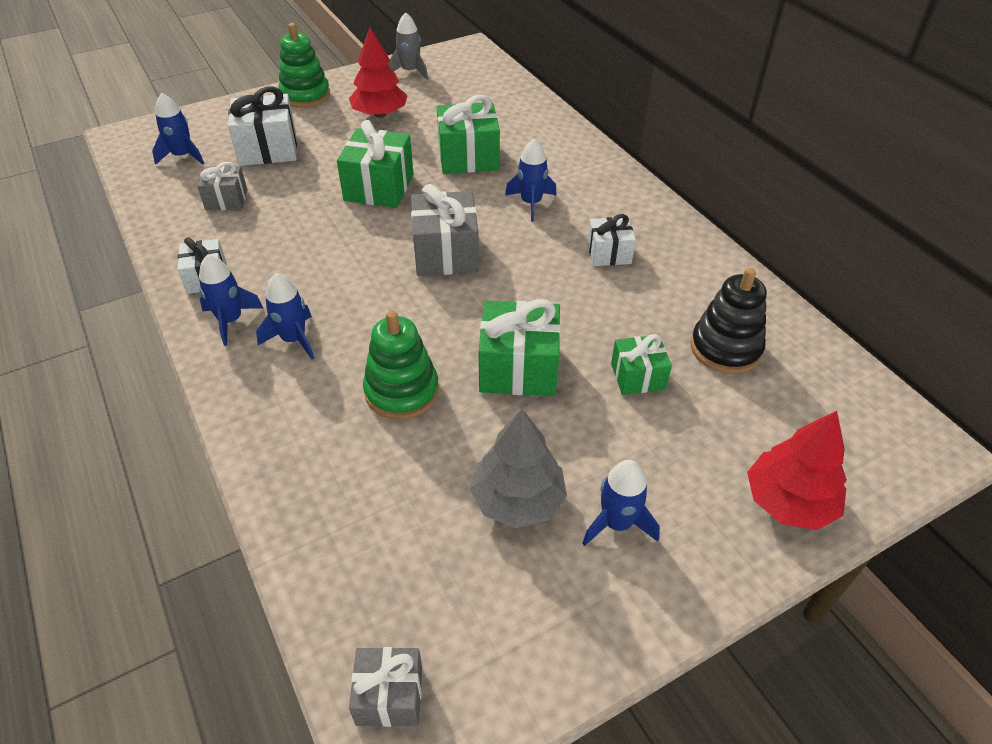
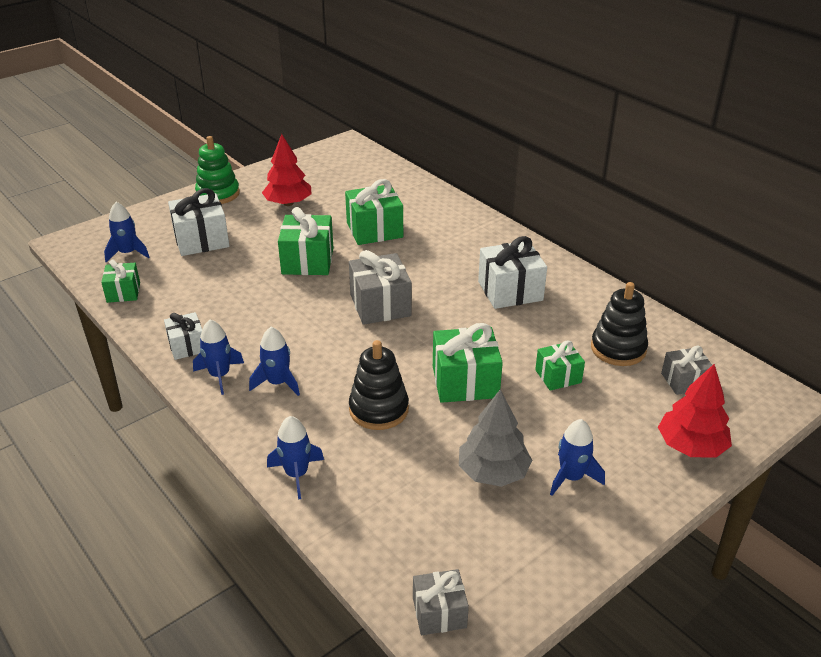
camera: 10 degrees left, 10 degrees down
grey gift [197,162,247,210] -> grey gift moved to [661,346,712,395]
green stacking toy [363,310,439,419] -> black stacking toy [349,340,409,430]
grey rocket [388,12,428,80] -> none
blue rocket [505,139,557,222] -> blue rocket moved to [267,416,324,499]
white gift [587,214,636,266] -> white gift [478,236,547,309], size x1.66
none -> green gift [101,260,140,303]

